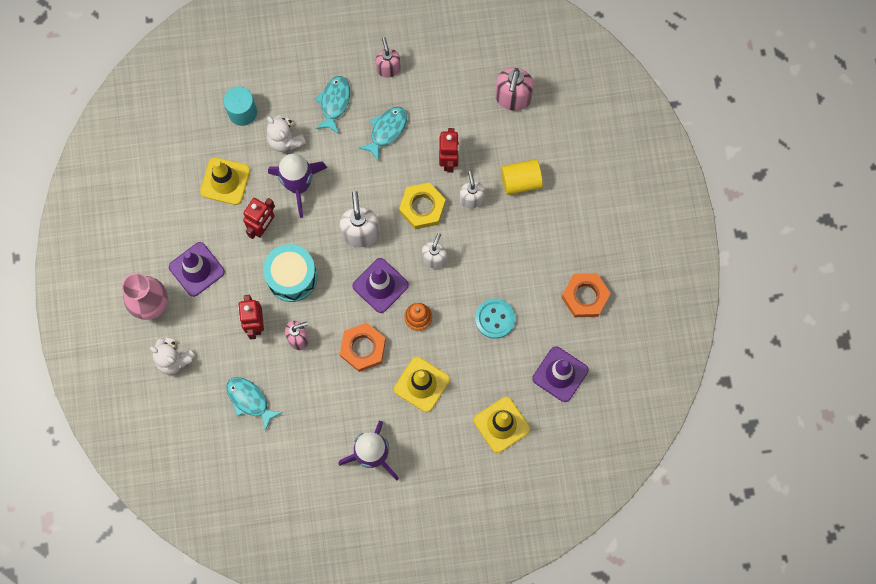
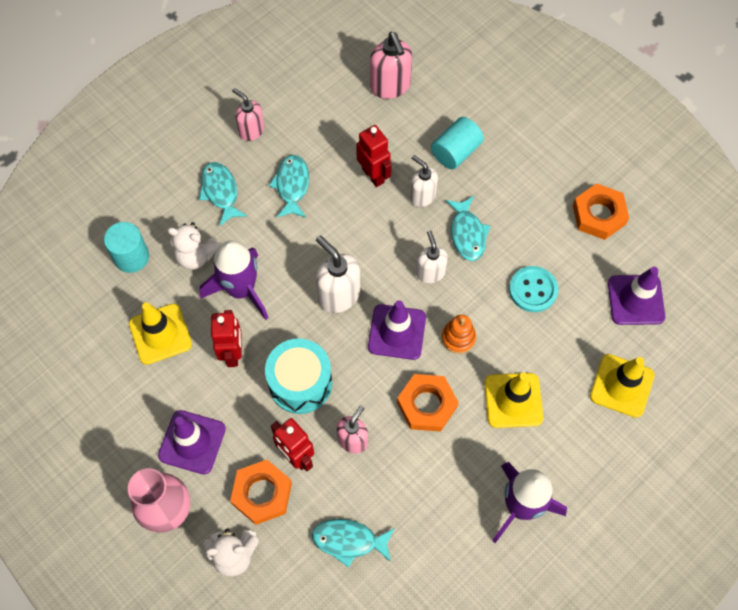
camera: 35 degrees left, 10 degrees down
yellow nut [399,183,446,229] -> none
yellow cylinder [501,159,543,195] -> turquoise cylinder [431,117,484,169]
none -> orange nut [230,460,292,525]
none -> turquoise fish [445,196,491,261]

